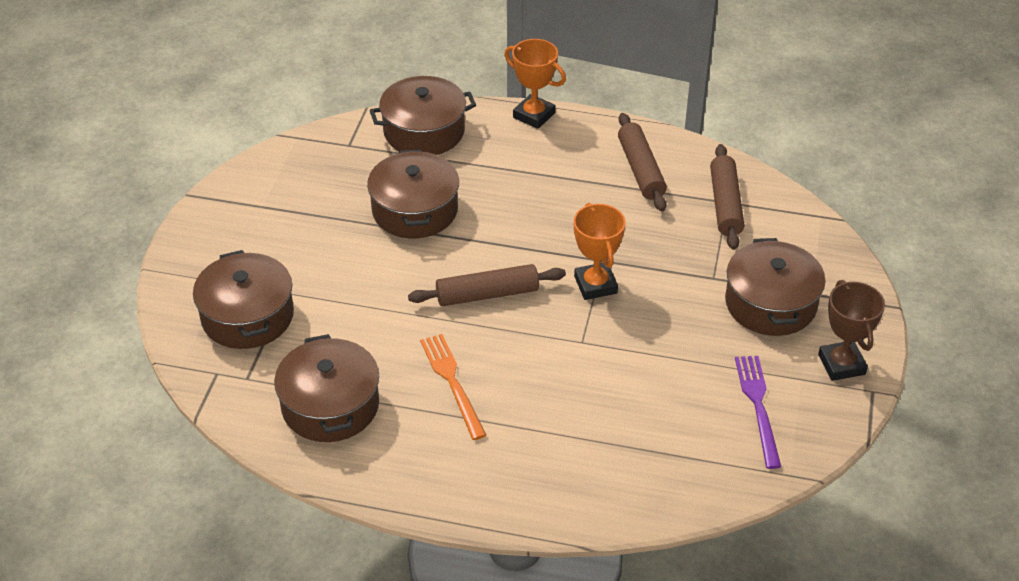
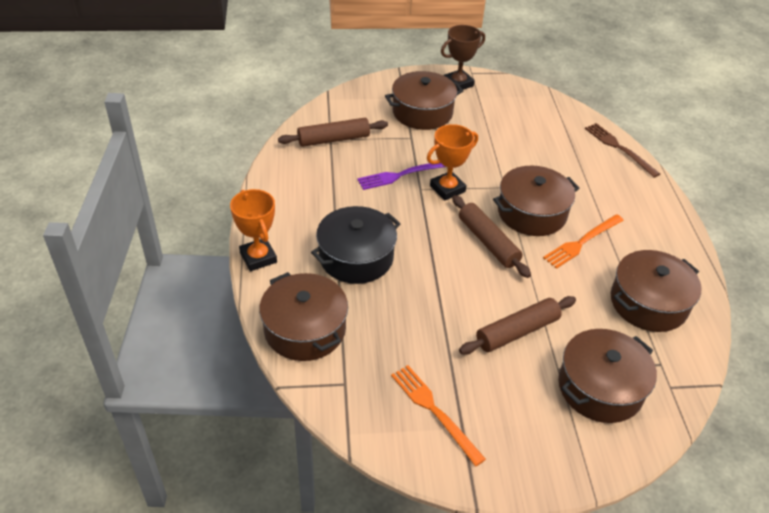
camera: 110 degrees left, 0 degrees up
brown pot [367,149,459,238] -> brown pot moved to [493,166,580,236]
orange trophy [504,39,566,129] -> orange trophy turned 45 degrees counterclockwise [230,189,277,271]
brown rolling pin [618,113,667,211] -> brown rolling pin moved to [459,296,576,355]
purple fork [735,356,781,469] -> purple fork moved to [357,163,446,190]
none -> black pot [311,206,400,284]
none -> orange fork [391,365,486,466]
none -> brown fork [585,123,660,178]

